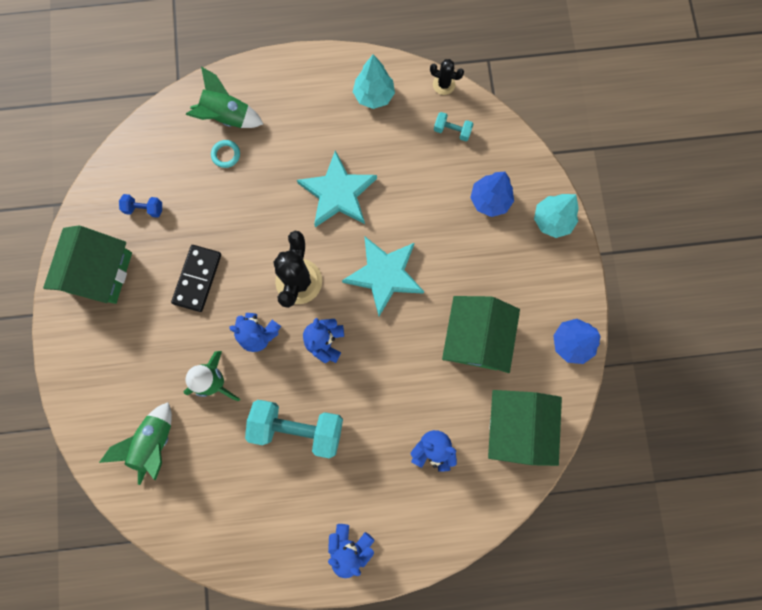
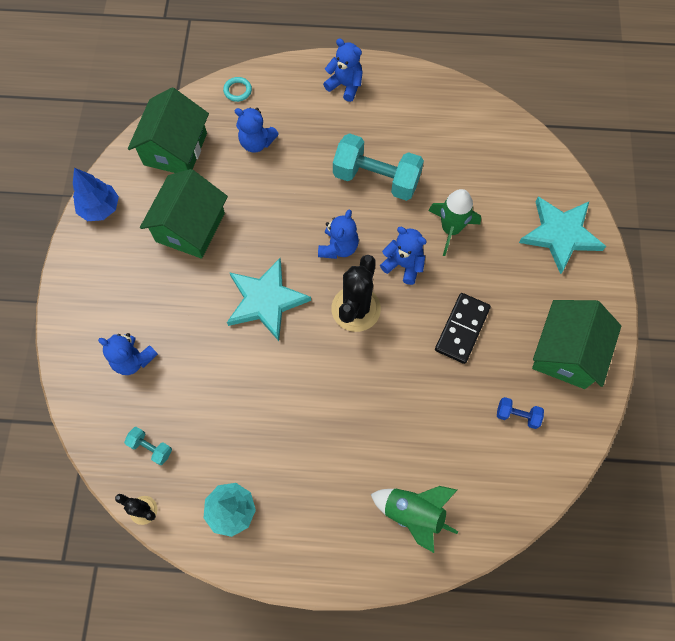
camera: 170 degrees left, 10 degrees down
green rocket [99,402,172,485] -> none
turquoise ring [211,140,240,168] -> turquoise ring moved to [223,77,252,102]
turquoise star [297,150,377,227] -> turquoise star moved to [519,197,606,274]
blue tree [470,172,514,217] -> blue teddy bear [98,333,158,375]
turquoise tree [534,194,579,238] -> none

